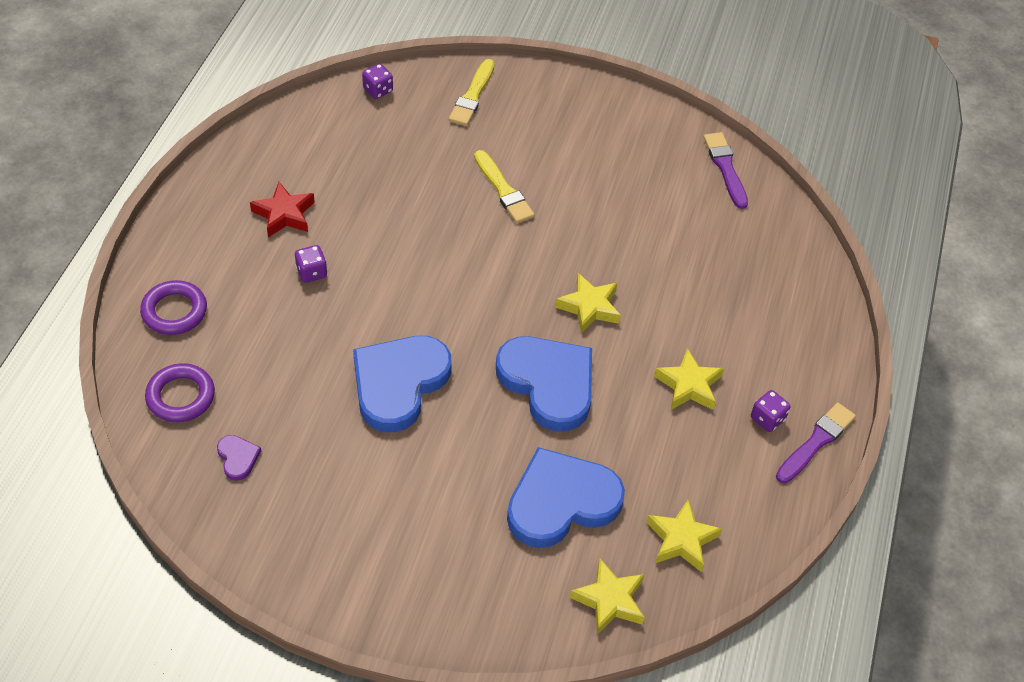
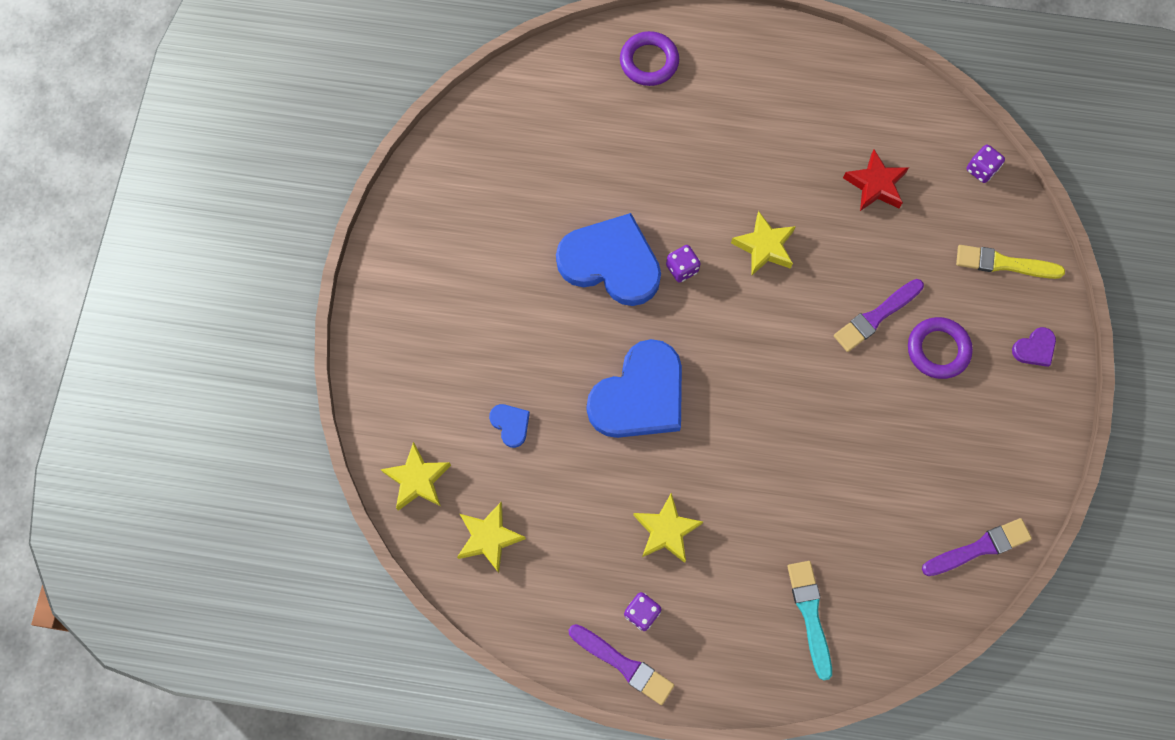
camera: 85 degrees right, 20 degrees up
purple ring [145,363,215,422] -> purple ring moved to [908,317,973,379]
purple heart [217,435,261,481] -> purple heart moved to [1012,327,1056,367]
red star [250,182,315,237] -> red star moved to [843,150,909,211]
purple dice [295,245,327,283] -> purple dice moved to [666,245,701,283]
yellow brush [474,150,535,223] -> purple brush [834,279,924,352]
blue heart [507,447,625,548] -> blue heart [489,404,530,448], size x0.42
yellow star [555,273,621,334] -> yellow star moved to [731,211,796,275]
none -> turquoise brush [787,561,832,681]

